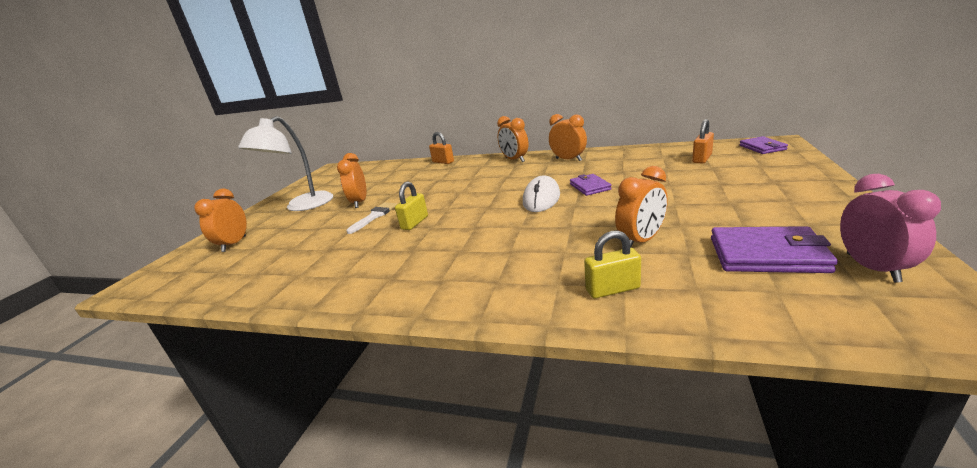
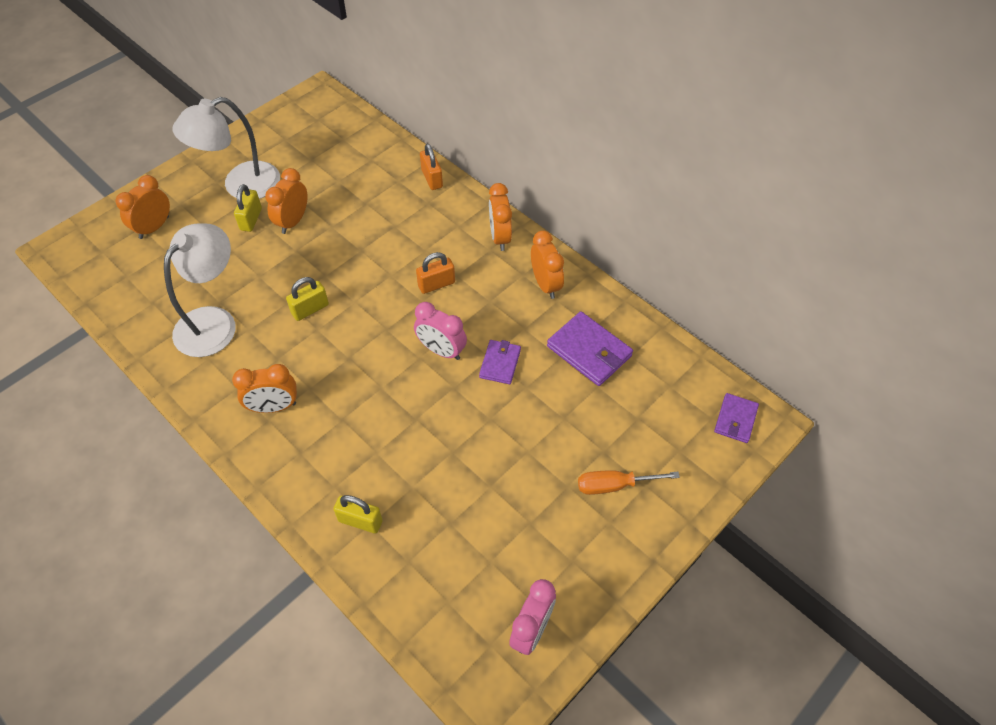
camera: 25 degrees right, 30 degrees up
white brush [346,202,397,234] -> none
white mouse [523,175,560,212] -> pink clock [414,302,467,360]
orange clock [615,166,668,248] -> orange clock moved to [232,364,297,413]
orange padlock [692,119,714,164] -> orange padlock moved to [416,252,455,294]
purple wallet [711,226,838,273] -> purple wallet moved to [547,311,633,386]
none -> white lamp [164,223,236,357]
none -> yellow padlock [234,184,262,232]
none -> orange screwdriver [578,470,680,495]

